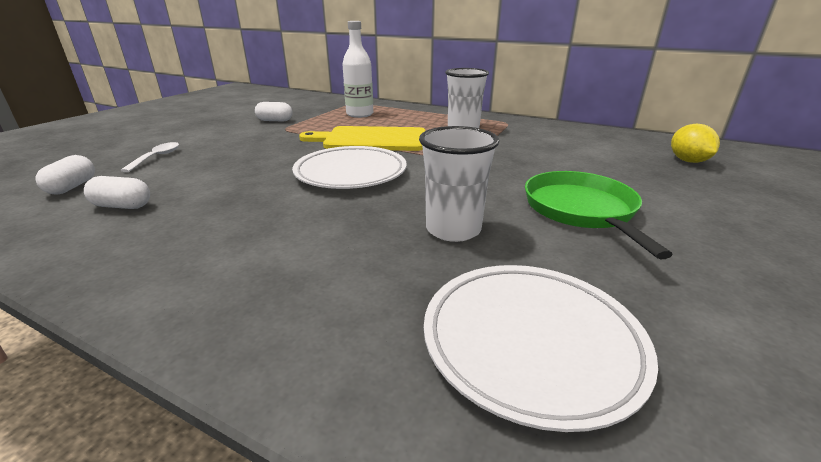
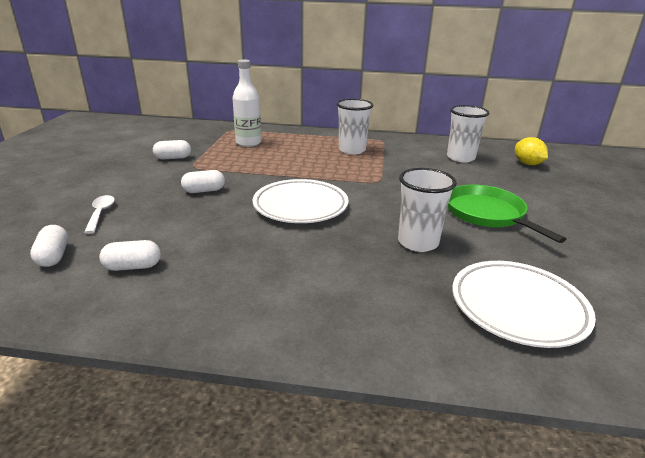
camera: 20 degrees left, 0 degrees up
yellow cutting board [299,126,425,151] -> none
none -> white capsule [181,170,225,193]
none -> white cup [447,105,489,162]

